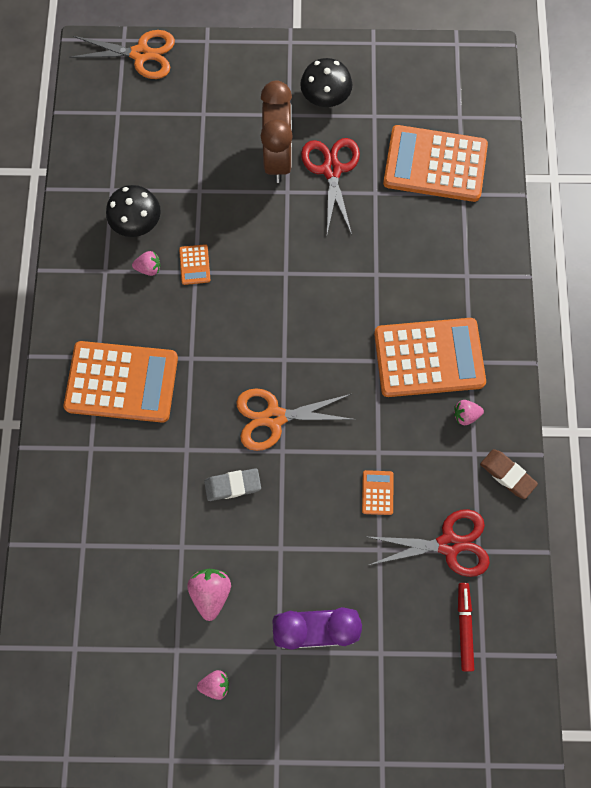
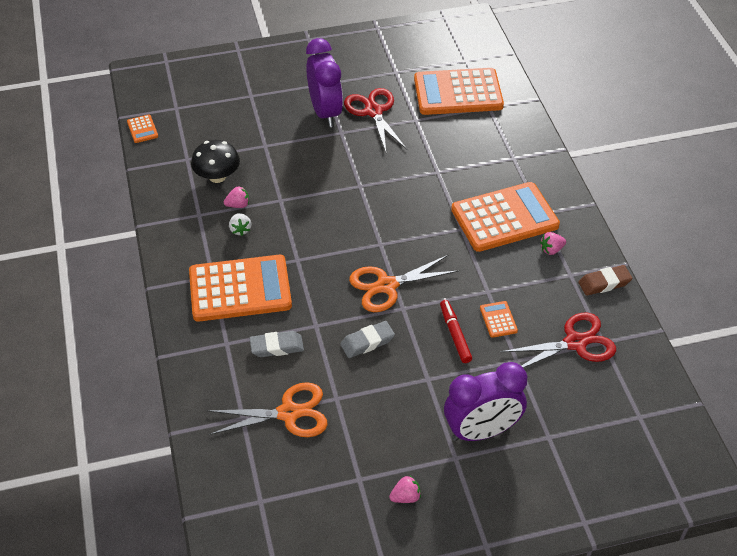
camera: 15 degrees left, 25 degrees down
orange scissors [69,30,175,79] -> orange scissors moved to [207,382,328,437]
orange calculator [179,244,210,285] -> orange calculator moved to [127,114,158,143]
pink strawberry [187,569,231,621] -> none
brown clock [261,81,293,183] -> purple clock [306,38,343,127]
black mushroom [300,58,352,107] -> none
red marker [458,583,474,672] -> red marker moved to [440,300,472,363]
brown eraser [480,449,538,499] -> brown eraser turned 45 degrees counterclockwise [578,265,632,296]
none -> white strawberry [229,213,251,236]
none -> grey eraser [250,331,304,357]

